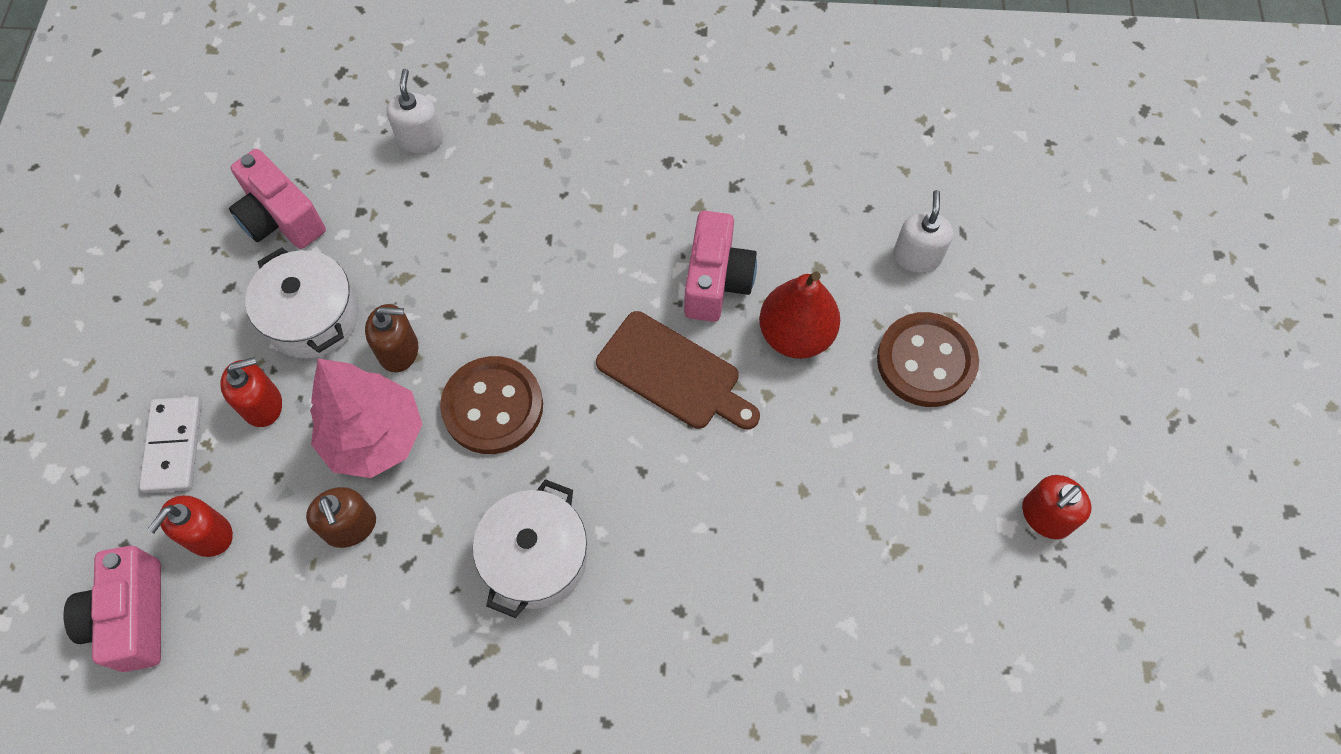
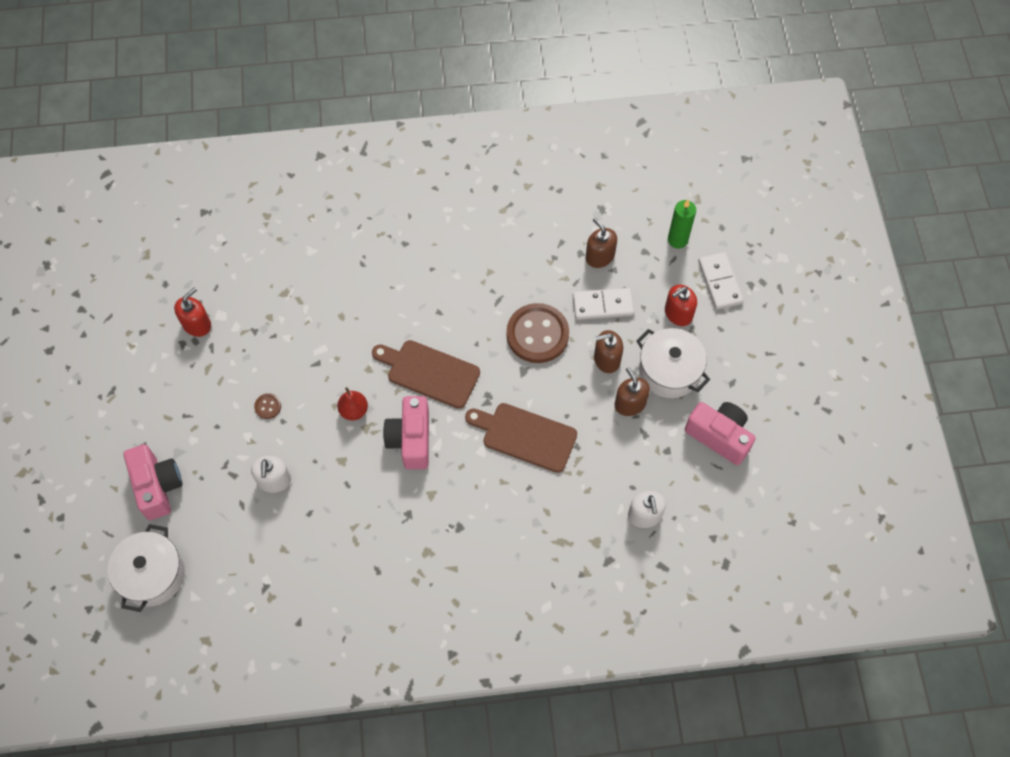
camera: 170 degrees right, 0 degrees up
pink camera [63,546,161,672] -> pink camera moved to [124,444,182,520]
red soap dispenser [147,495,233,557] -> green candle [668,200,696,249]
pink tree [310,358,423,478] -> white domino [573,288,634,320]
white pot [473,479,587,618] -> white pot moved to [108,524,185,612]
red pear [759,271,840,359] -> red pear [337,387,368,420], size x0.58
brown button [877,312,979,407] -> brown button [254,393,281,419], size x0.41
none -> brown cutting board [465,403,577,473]
none -> brown soap dispenser [615,367,650,416]

